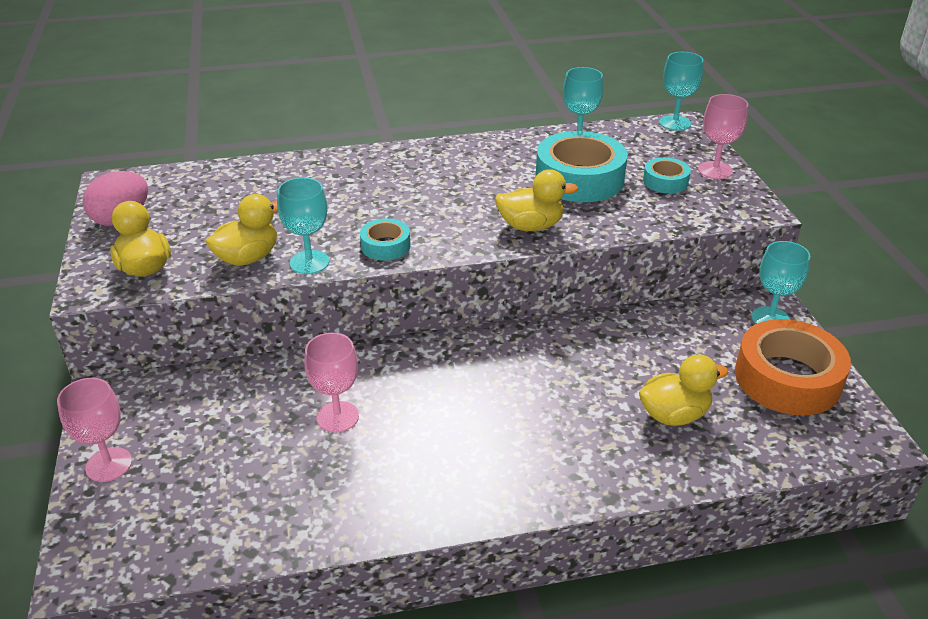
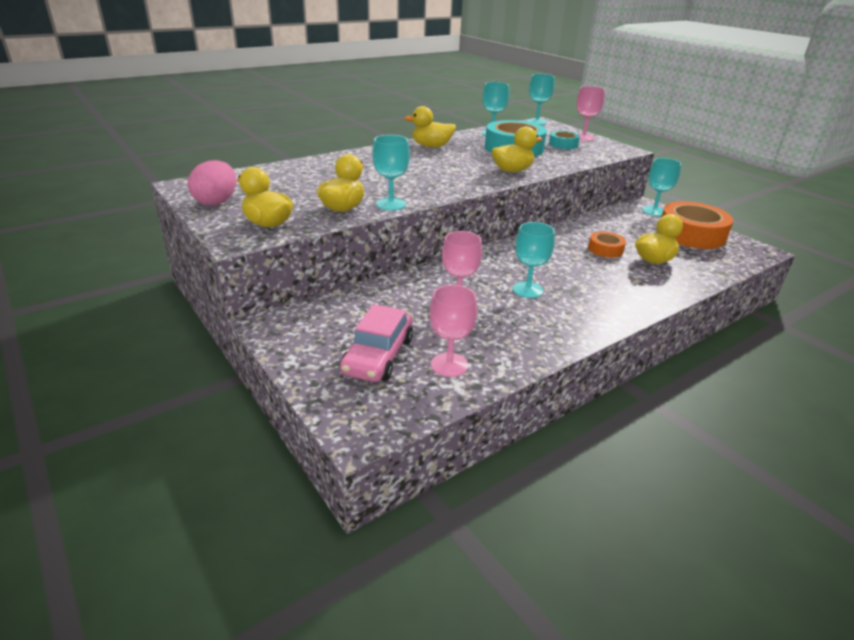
camera: 25 degrees left, 5 degrees down
pink goblet [57,378,132,482] -> pink goblet moved to [430,285,477,377]
turquoise tape [360,218,411,261] -> none
none -> pink car [340,304,413,382]
none -> yellow duck [405,106,456,148]
none -> turquoise goblet [513,222,555,298]
none -> orange tape [588,232,626,258]

